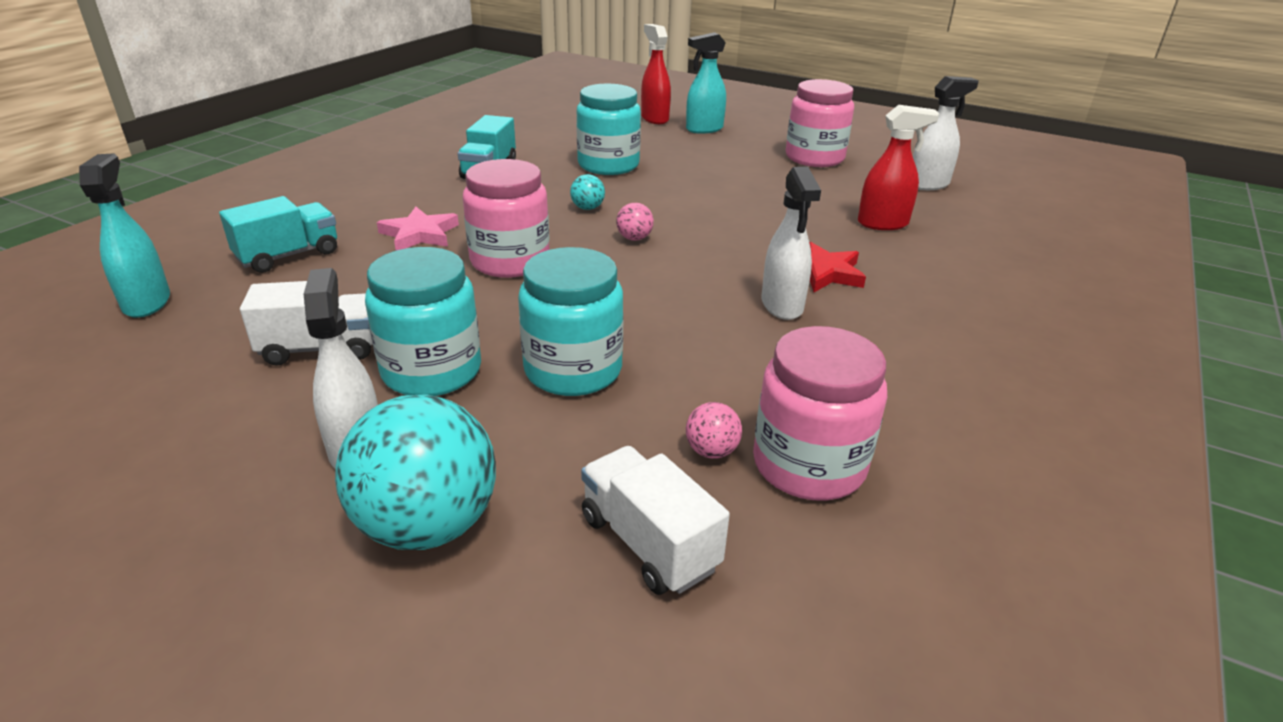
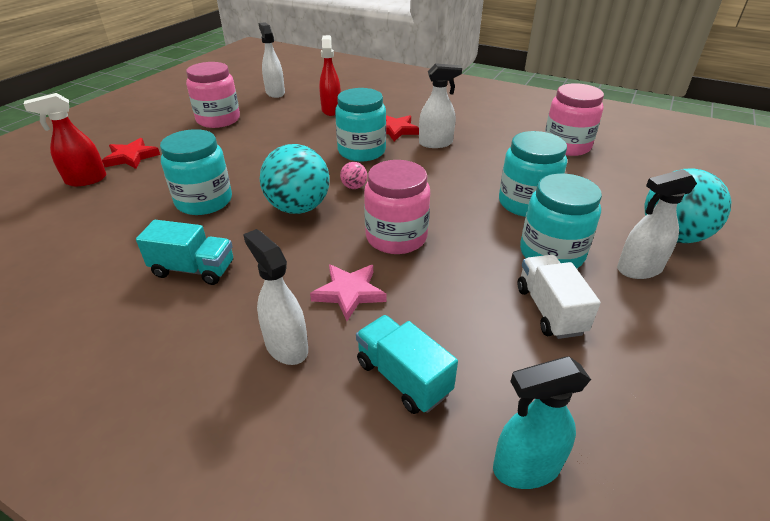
camera: 90 degrees left, 5 degrees up
turquoise ball [570,174,605,210] -> turquoise ball [260,144,330,214], size x2.34
white truck [581,446,730,595] -> none
turquoise spray bottle [686,32,726,134] -> red star [102,138,160,169]
pink ball [686,402,742,459] -> none
none -> white spray bottle [243,229,308,365]
none -> turquoise jar [335,88,386,162]

